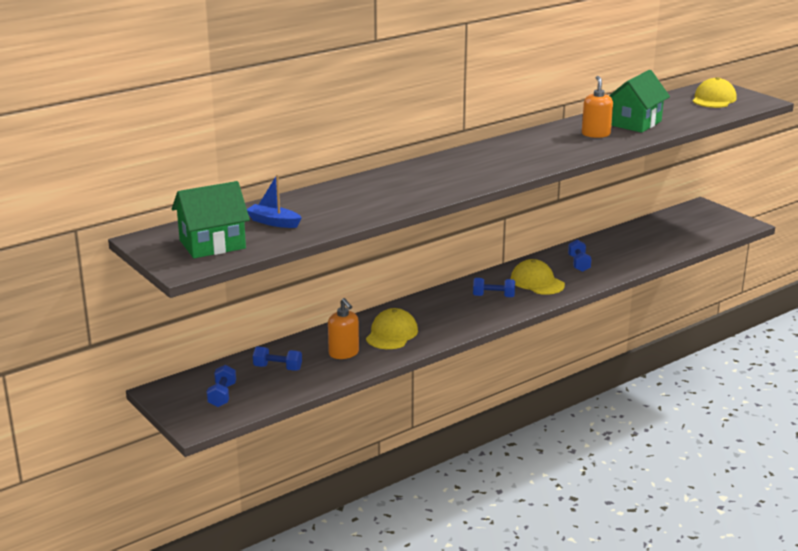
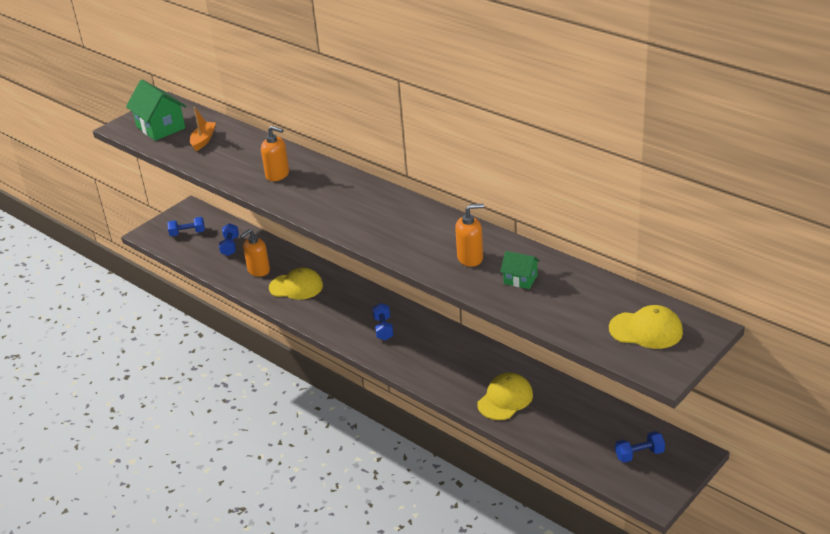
camera: 80 degrees right, 10 degrees up
blue boat [247,174,302,228] -> orange boat [190,107,216,151]
yellow cap [511,259,565,295] -> yellow cap moved to [477,373,533,420]
blue dumbbell [568,240,592,272] -> blue dumbbell moved to [615,431,665,463]
green house [609,70,670,133] -> green house [500,251,540,289], size x0.55
none -> orange soap dispenser [261,126,289,181]

